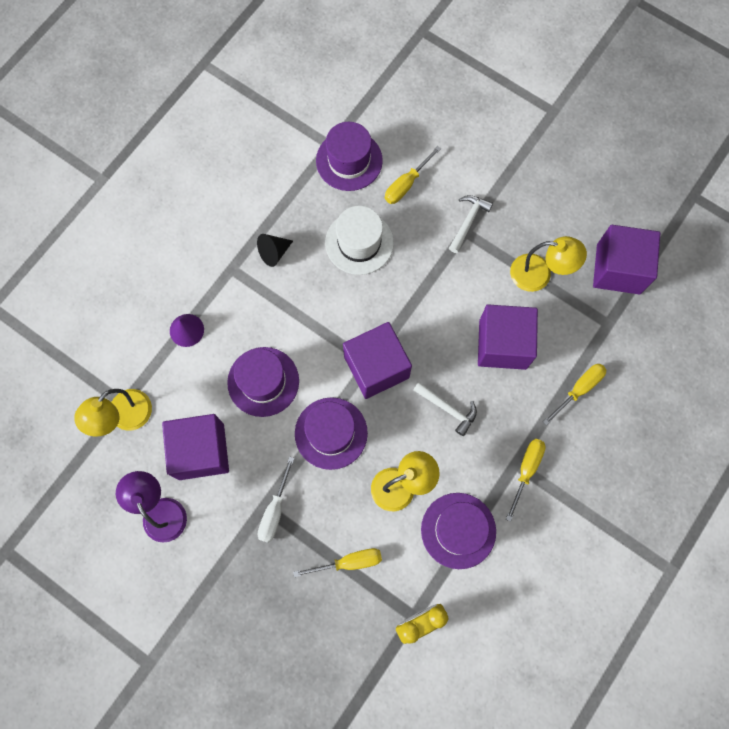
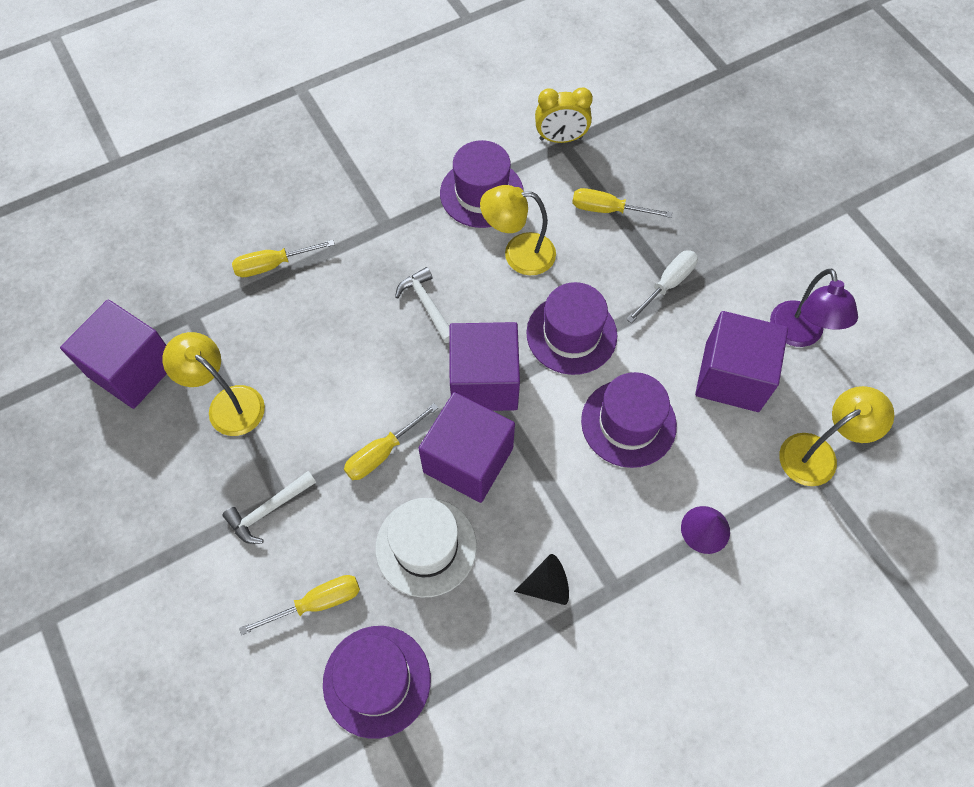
camera: 155 degrees left, 10 degrees down
purple cube [478,305,538,370] -> purple cube moved to [418,392,515,503]
yellow screwdriver [506,439,546,522] -> yellow screwdriver moved to [344,403,438,480]

